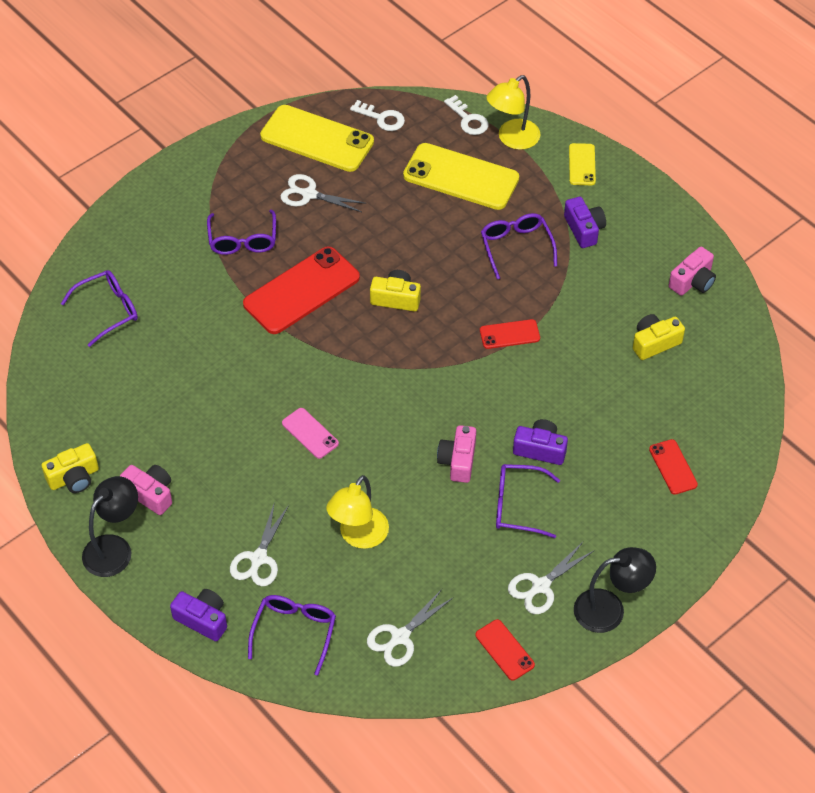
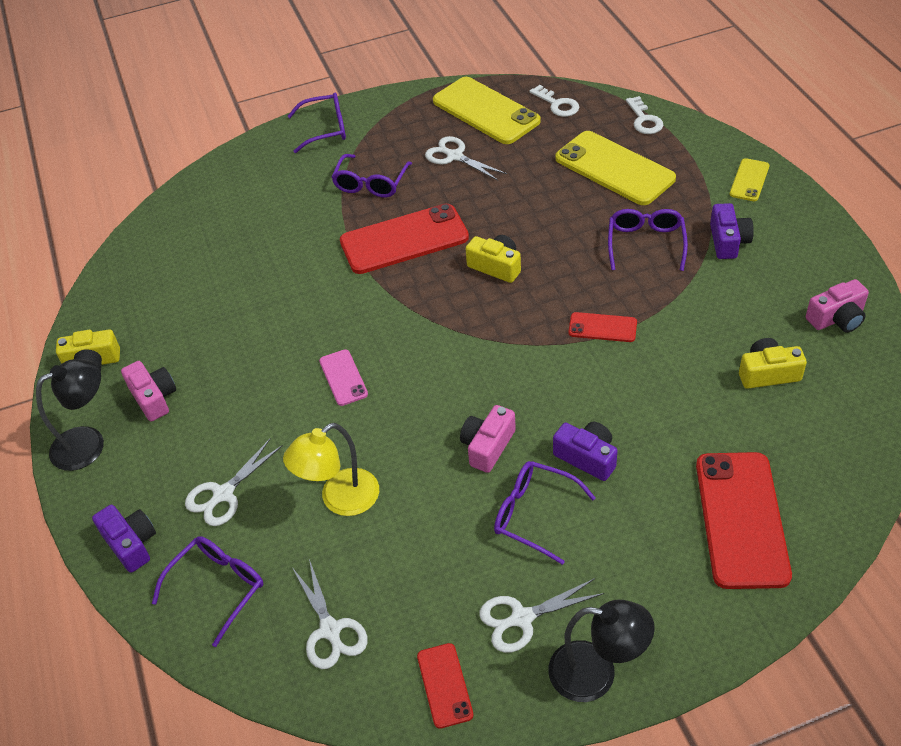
camera: 25 degrees right, 5 degrees down
purple glasses [61,270,138,347] -> purple glasses moved to [288,92,346,153]
white scissors [367,589,454,667] -> white scissors turned 90 degrees counterclockwise [292,559,368,669]
yellow lamp [487,75,541,150] -> none
red phone [649,439,698,495] -> red phone [696,452,792,589], size x2.02

